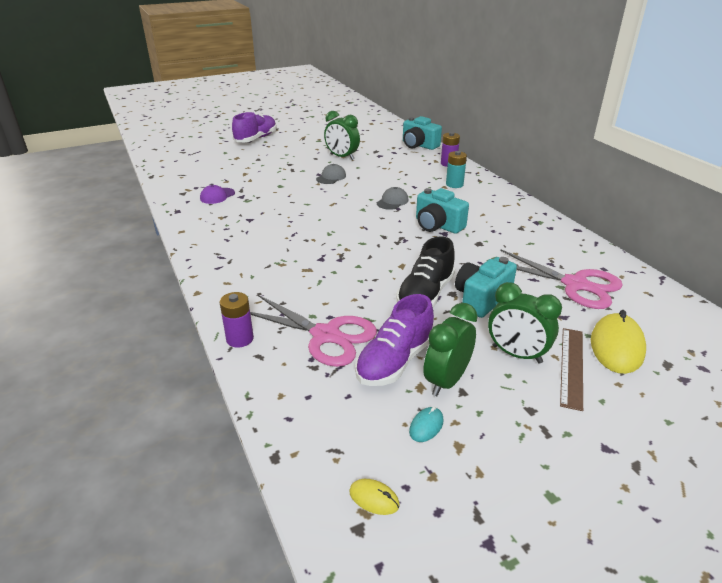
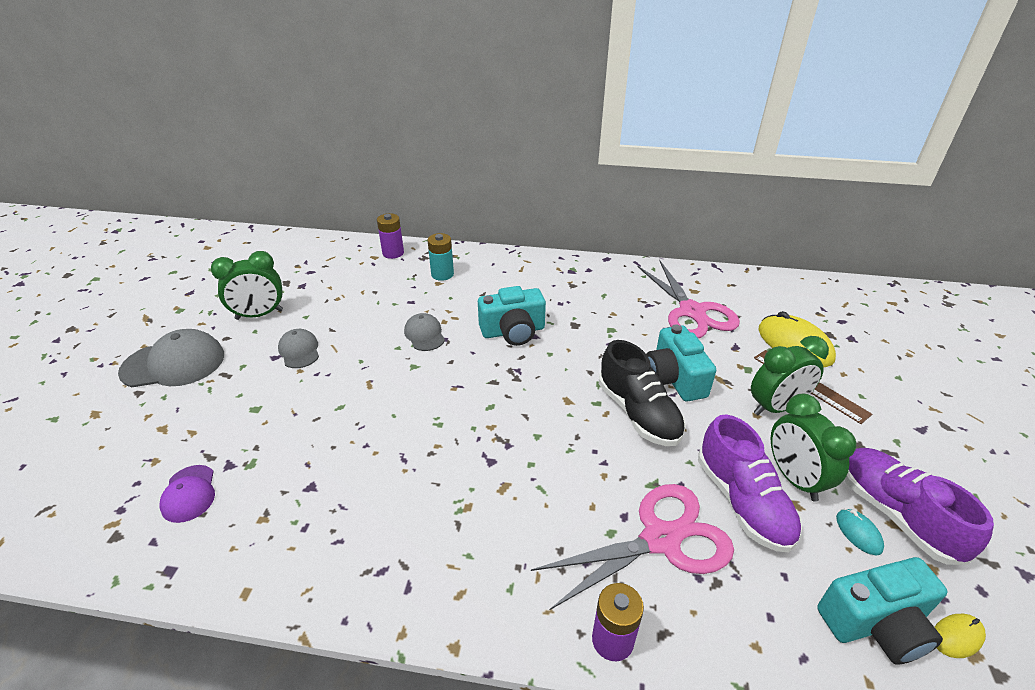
camera: 55 degrees left, 5 degrees up
purple shoe [232,112,277,142] -> purple shoe moved to [844,448,994,565]
turquoise camera [403,116,442,150] -> turquoise camera moved to [817,557,947,665]
pink scissors [500,249,623,309] -> pink scissors turned 90 degrees clockwise [637,260,740,338]
none -> grey cap [118,329,224,388]

